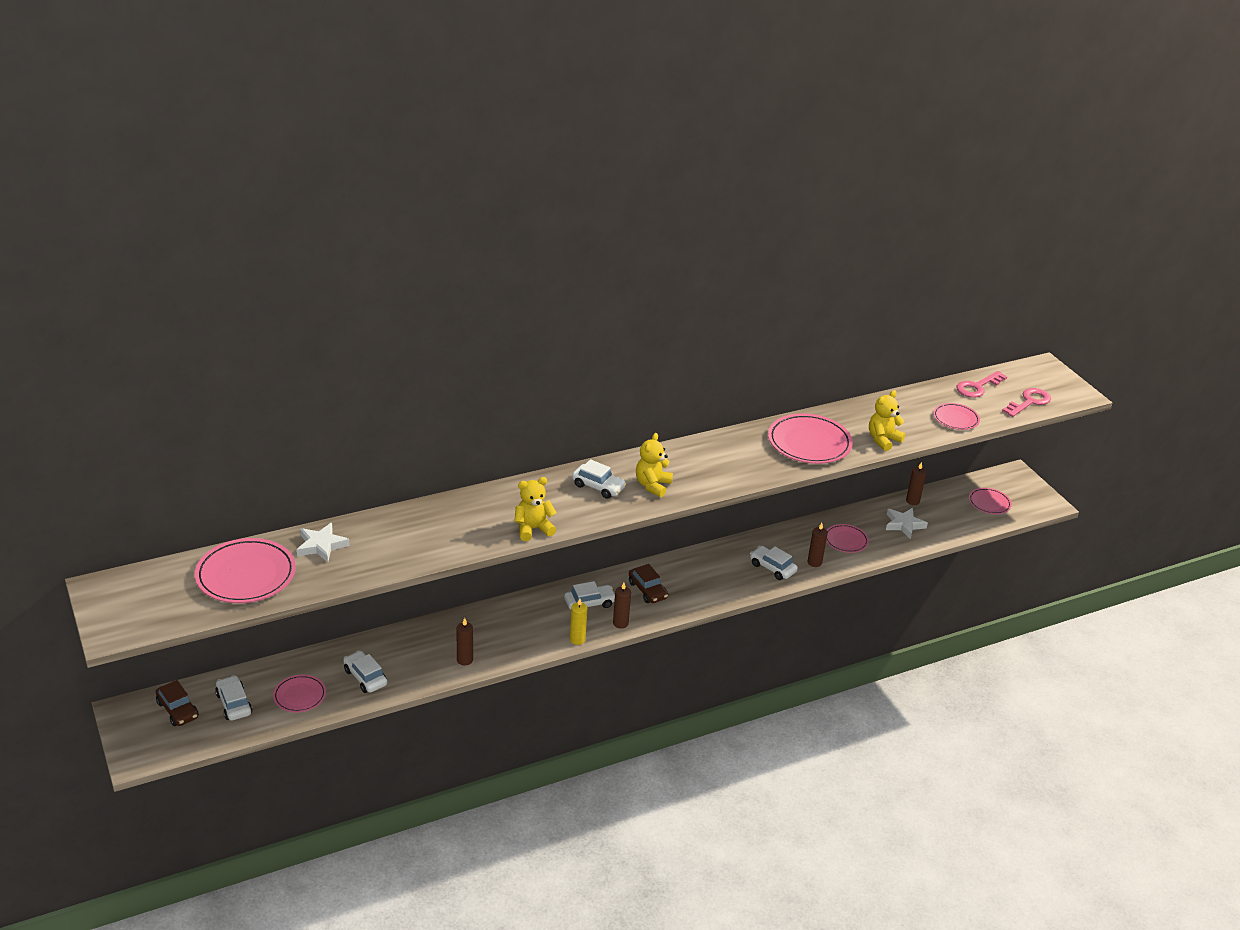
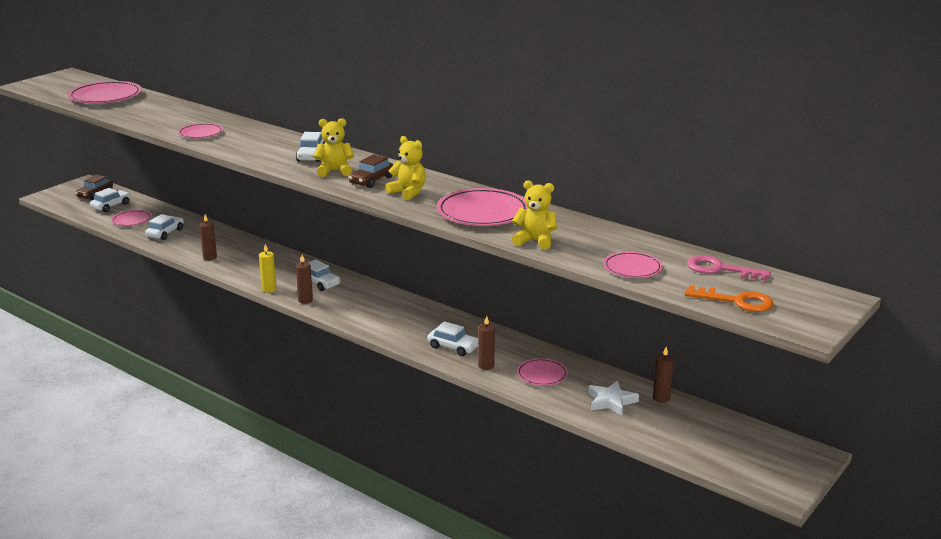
camera: 65 degrees right, 10 degrees down
white star [297,523,350,562] -> none
yellow teddy bear [514,477,557,541] -> yellow teddy bear moved to [386,136,426,200]
brown car [629,564,668,603] -> brown car moved to [348,154,394,188]
white car [750,546,798,580] -> white car turned 105 degrees clockwise [428,321,478,356]
pink plate [969,488,1012,514] -> pink plate moved to [178,123,223,138]
pink key [1002,388,1051,417] -> orange key [685,285,774,312]

